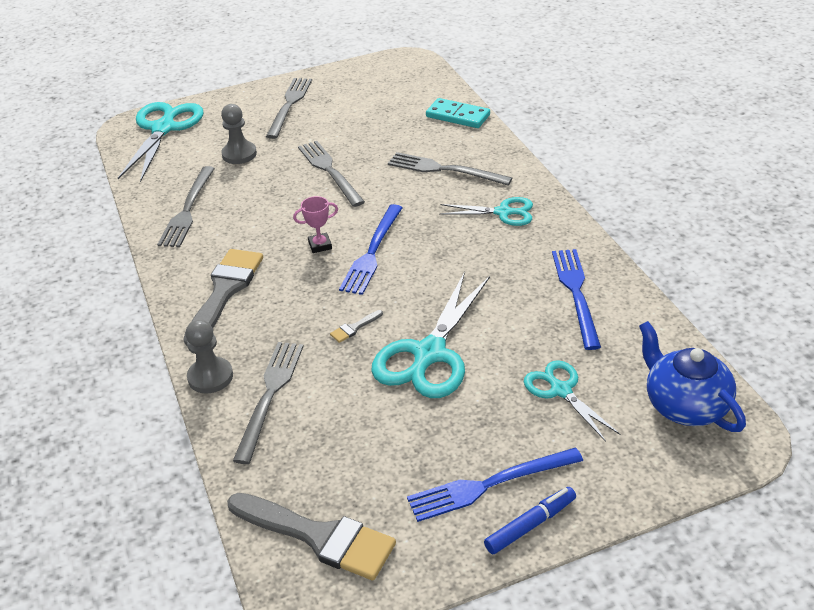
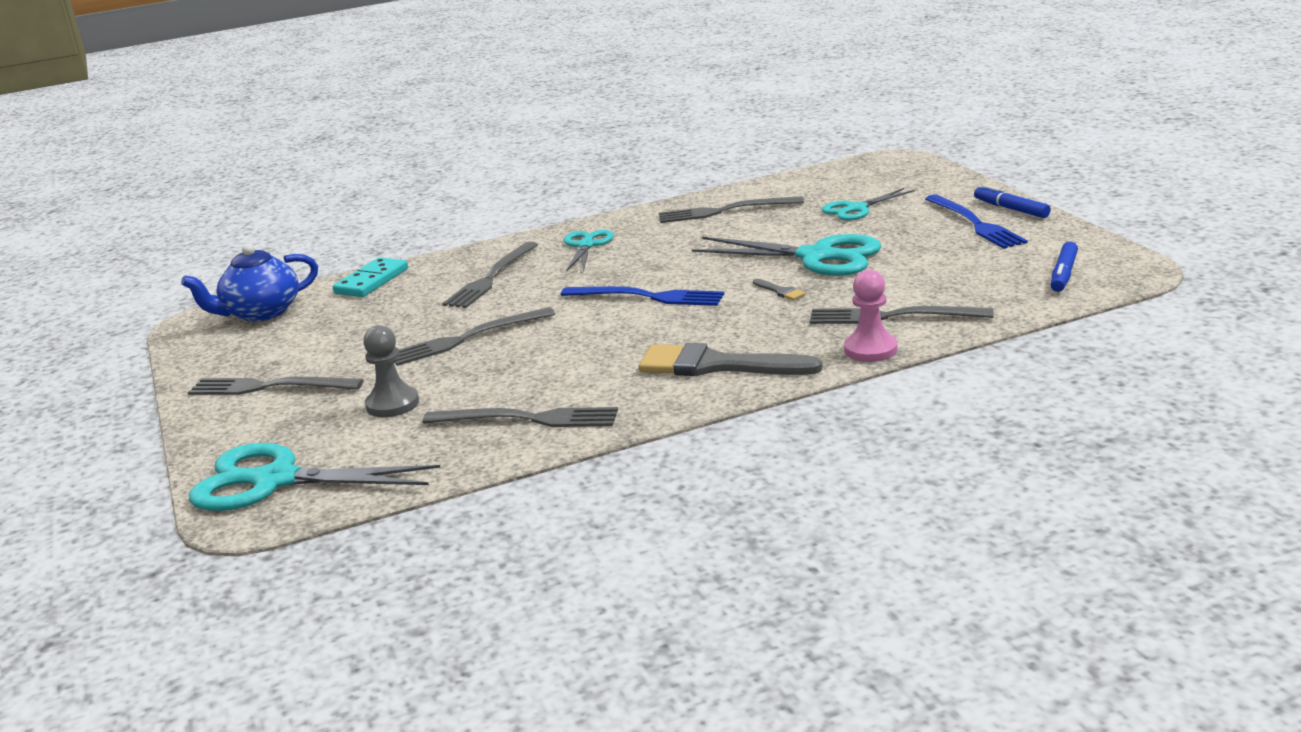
camera: 90 degrees left, 15 degrees down
grey pawn [185,319,233,393] -> pink pawn [844,270,898,362]
grey brush [227,493,396,580] -> blue marker [1051,242,1078,292]
pink trophy [293,196,338,253] -> none
blue fork [552,249,601,350] -> grey fork [659,196,804,223]
blue teapot [639,321,746,432] -> blue teapot moved to [181,243,318,322]

